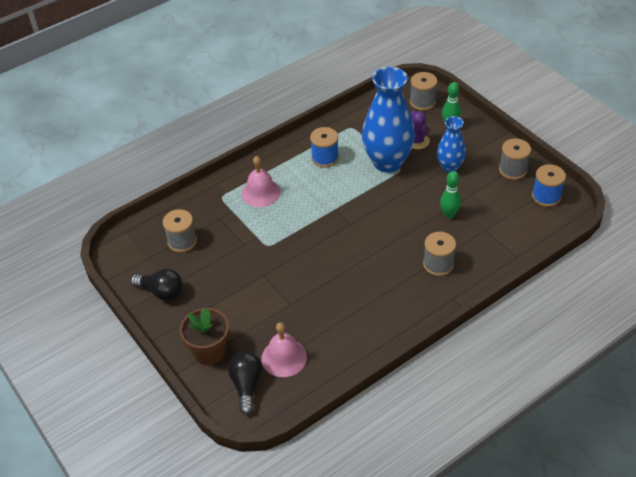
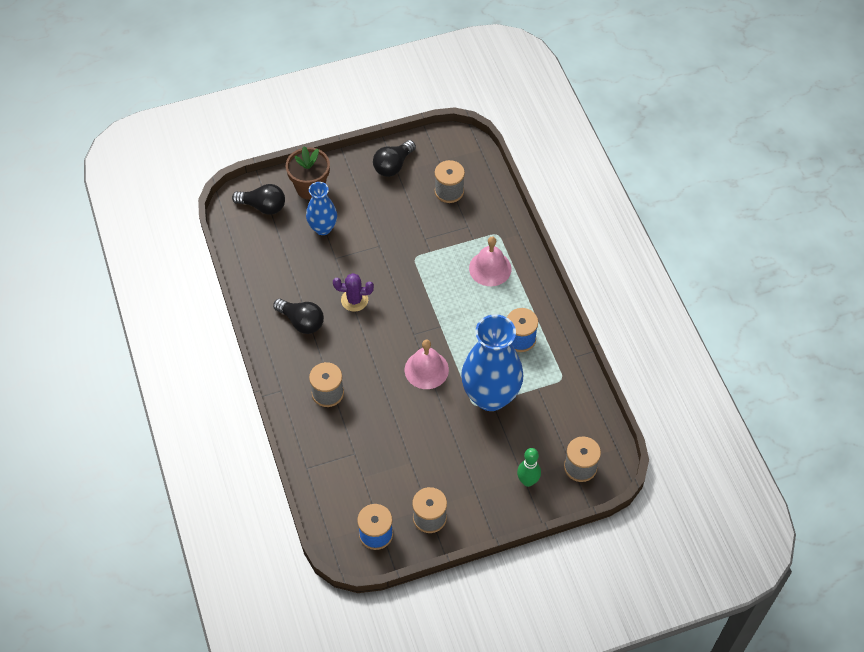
camera: 105 degrees right, 10 degrees up
pink bell [261,322,307,377] -> pink bell moved to [405,340,449,389]
purple cactus [410,110,430,149] -> purple cactus moved to [333,273,374,312]
blue vase [437,116,466,173] -> blue vase moved to [306,182,337,235]
green bowling pin [440,171,461,218] -> none
none -> black light bulb [273,299,324,334]

